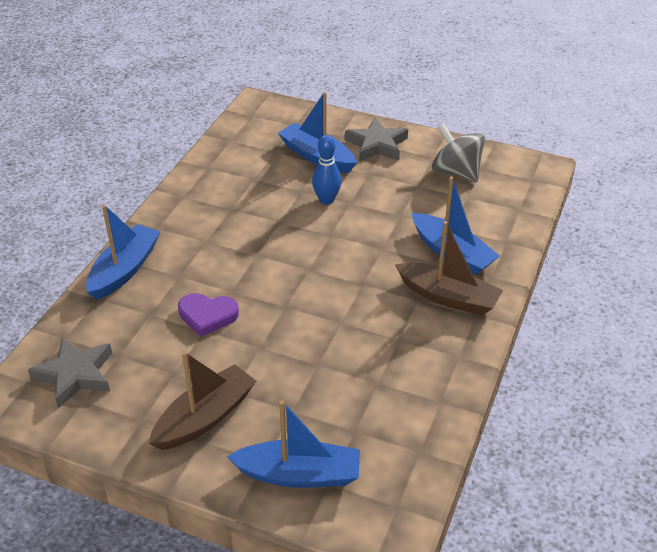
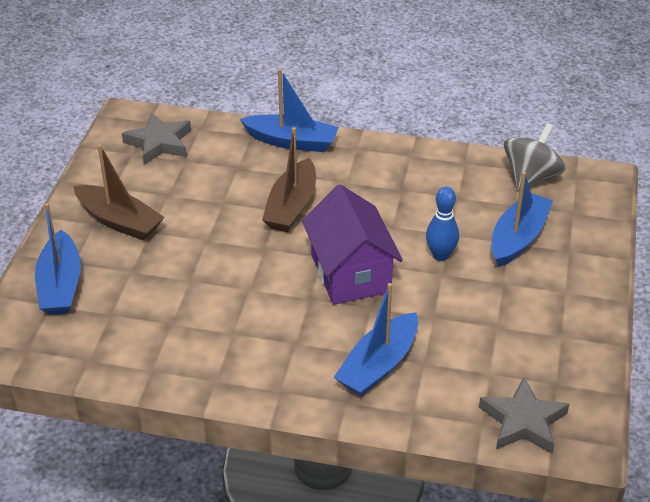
camera: 80 degrees right, 0 degrees up
purple heart [178,293,239,337] -> none
grey star [345,118,408,161] -> grey star moved to [479,377,569,454]
brown boat [395,221,503,315] -> brown boat moved to [262,127,316,232]
grey spinning top [432,123,485,182] -> grey spinning top moved to [504,123,566,191]
none -> purple house [302,185,403,305]

